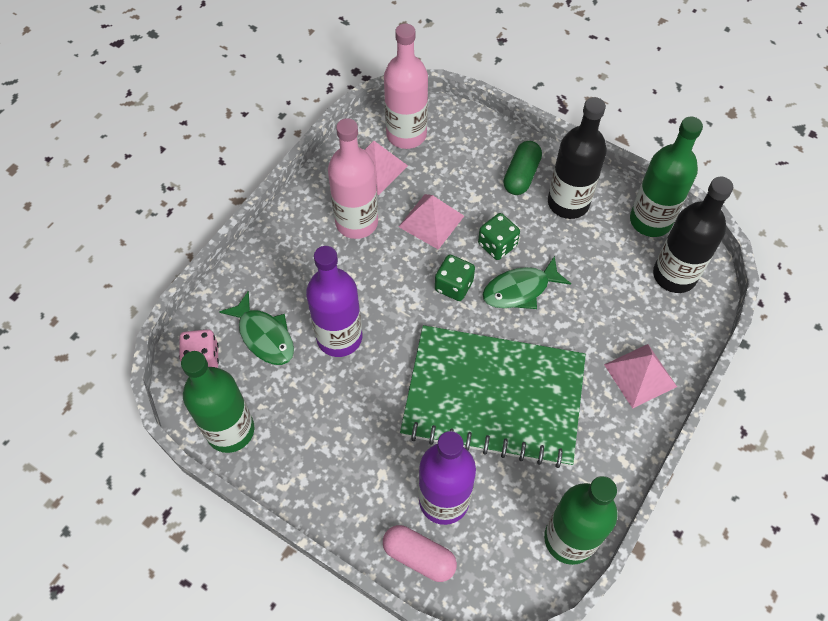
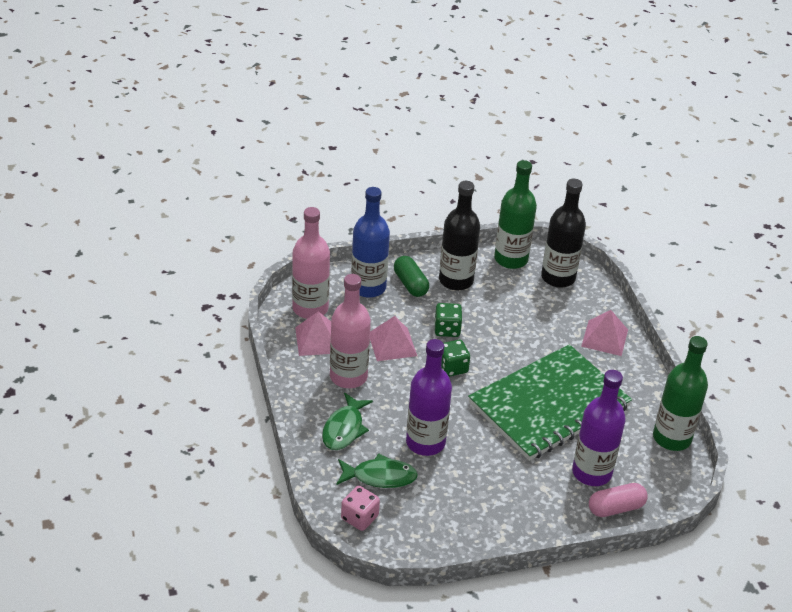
camera: 50 degrees left, 20 degrees down
green bottle [181,351,254,453] -> none
green fish [483,256,571,309] -> green fish moved to [322,392,373,450]
none -> blue bottle [351,187,390,298]

